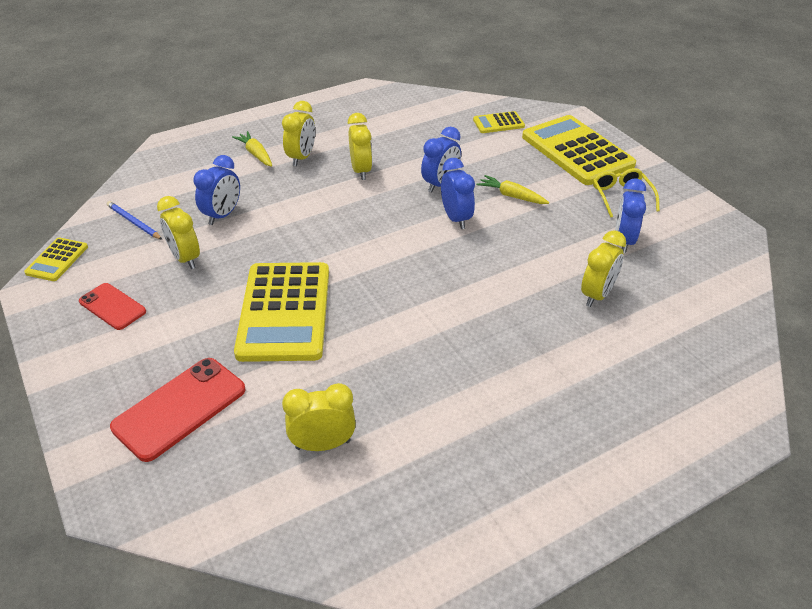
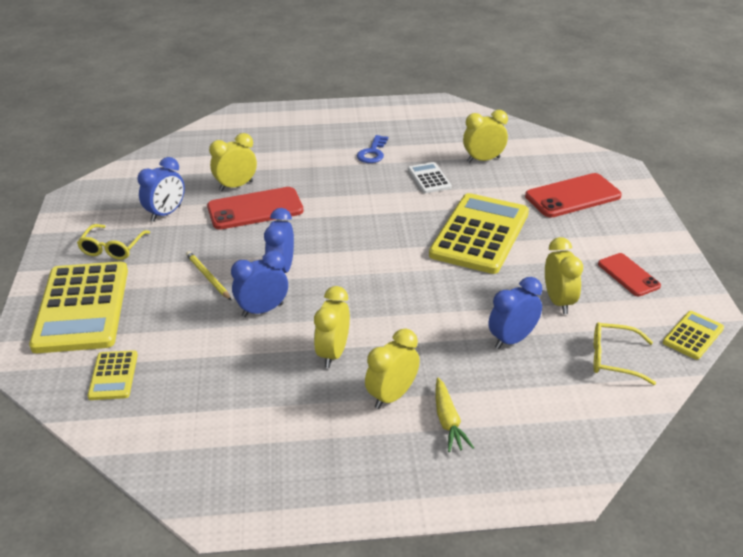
camera: 155 degrees left, 5 degrees down
blue pencil [107,201,163,240] -> yellow glasses [593,322,656,385]
yellow clock [282,383,356,451] -> yellow clock turned 150 degrees clockwise [463,110,508,163]
yellow calculator [473,111,525,133] -> yellow calculator turned 75 degrees clockwise [88,350,138,400]
yellow carrot [477,175,549,204] -> yellow pencil [186,251,231,300]
none -> red phone [207,187,304,230]
none -> blue key [357,135,388,163]
none -> white calculator [408,162,452,193]

